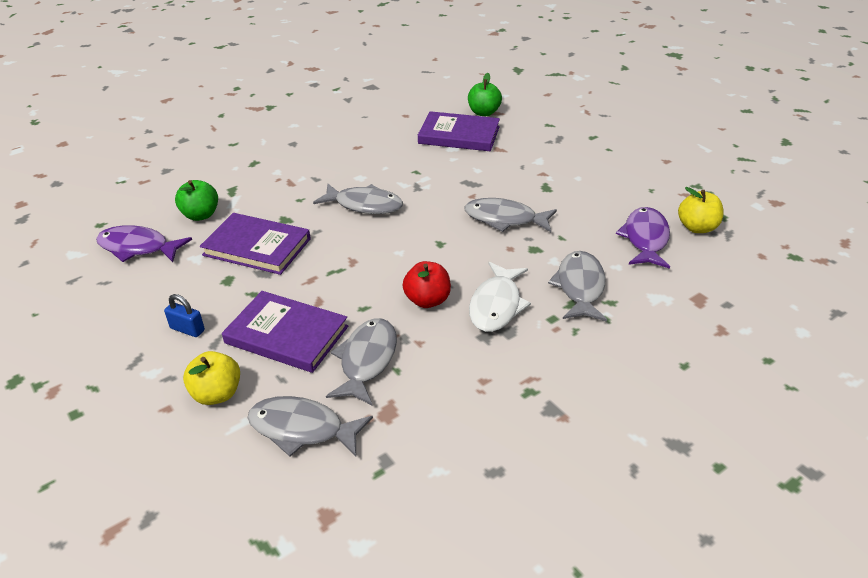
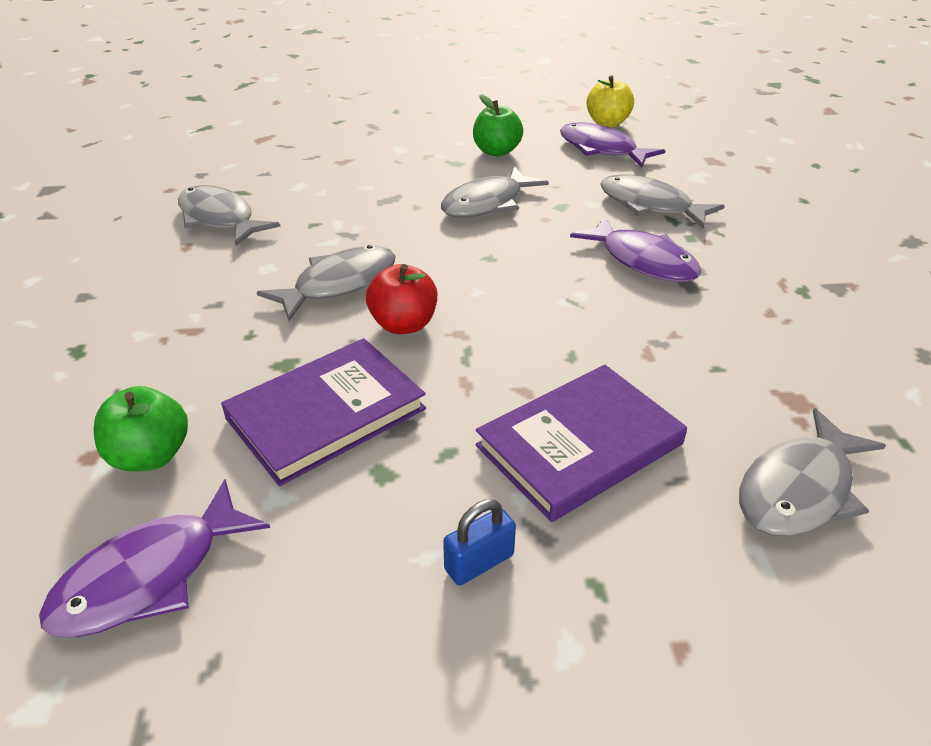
camera: 60 degrees left, 0 degrees up
yellow apple [183,351,240,405] -> none
grey fish [326,318,397,405] -> grey fish moved to [178,185,280,246]
red apple [402,261,451,308] -> red apple moved to [366,264,438,334]
purple book [418,111,500,151] -> none
green apple [468,73,502,116] -> green apple moved to [473,94,523,156]
white fish [469,262,531,332] -> purple fish [570,216,701,282]

